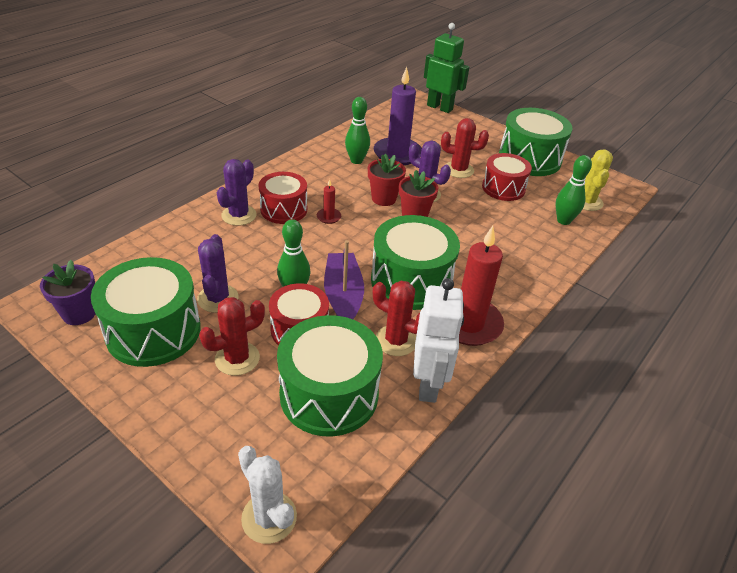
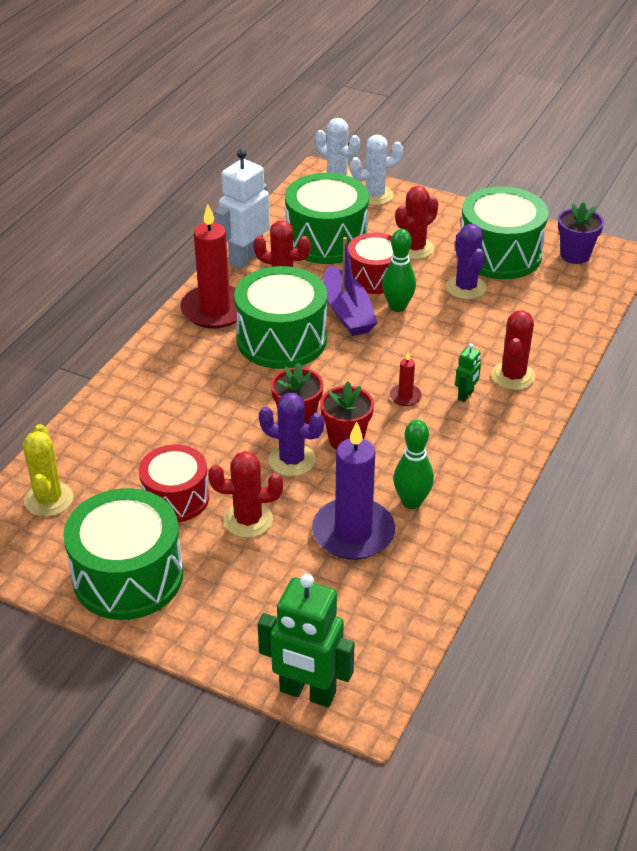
camera: 170 degrees right, 0 degrees up
purple cactus [217,159,257,226] -> red cactus [491,310,535,390]
red drum [259,172,307,224] -> green robot [455,343,481,402]
white robot [413,278,464,403] -> white robot turned 45 degrees clockwise [216,149,270,269]
green bowling pin [556,155,592,225] -> none
none -> white cactus [350,135,403,205]

